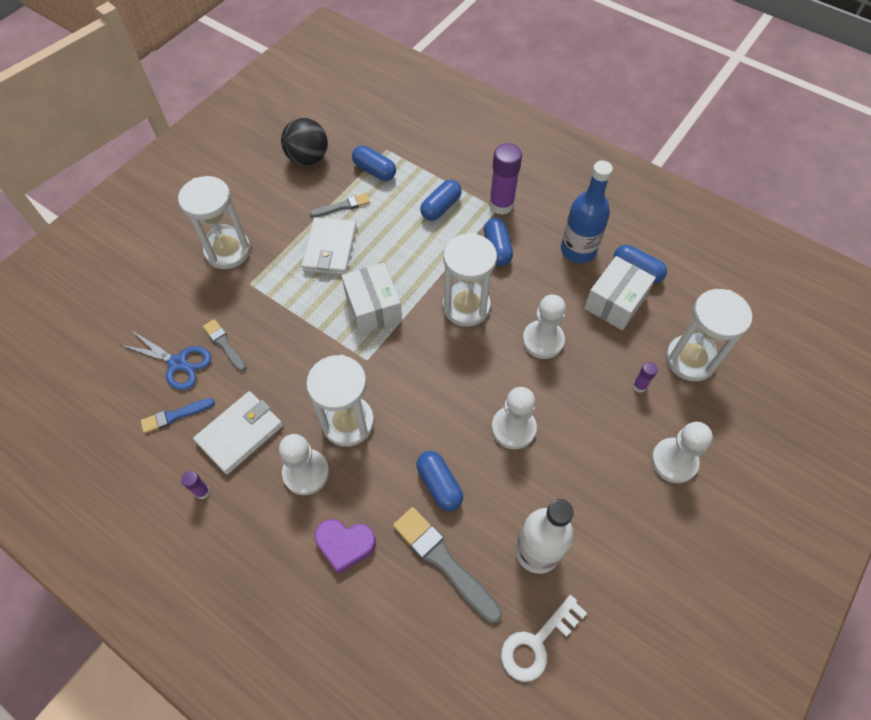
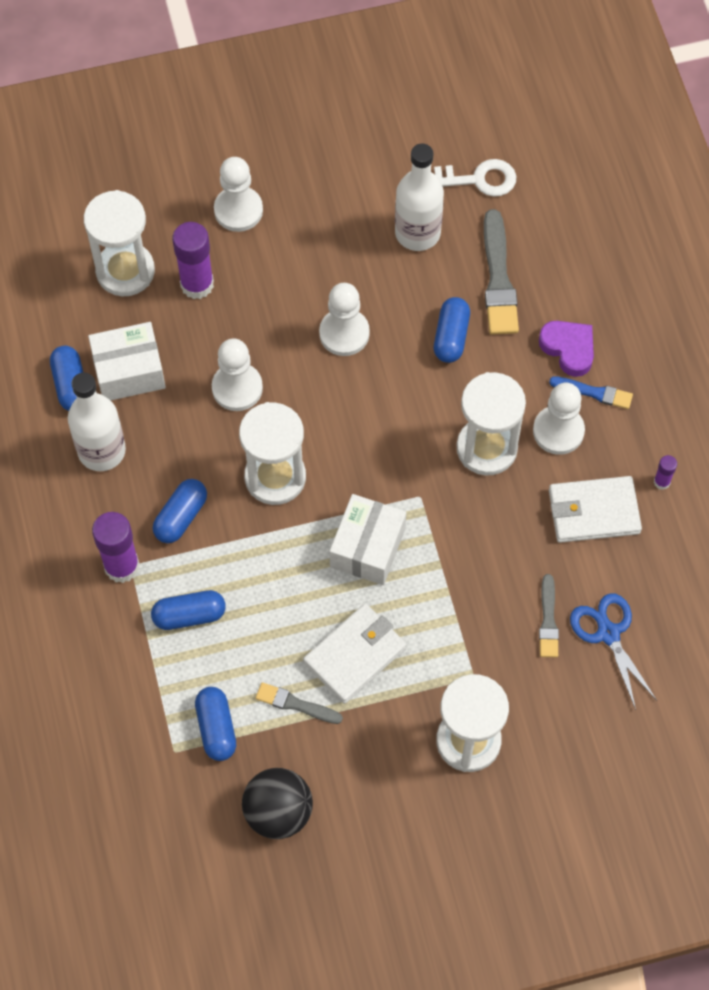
camera: 140 degrees left, 5 degrees up
blue brush [141,398,215,433] -> blue brush moved to [549,376,633,409]
blue bottle [561,161,613,263] -> white bottle [68,372,126,471]
purple glue stick [633,362,658,393] -> purple glue stick [172,222,214,299], size x2.08

